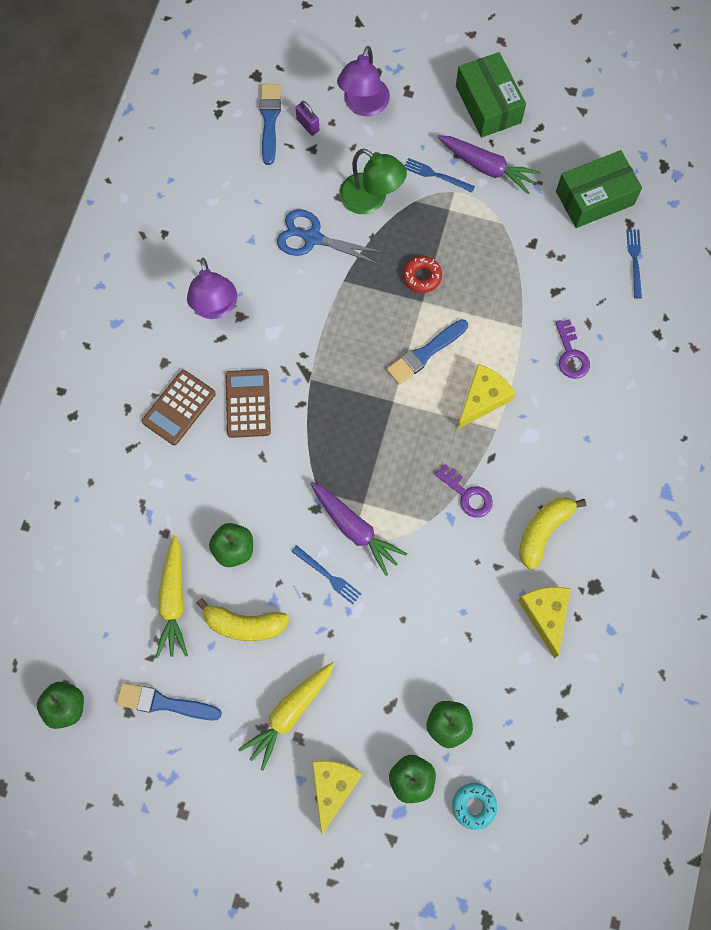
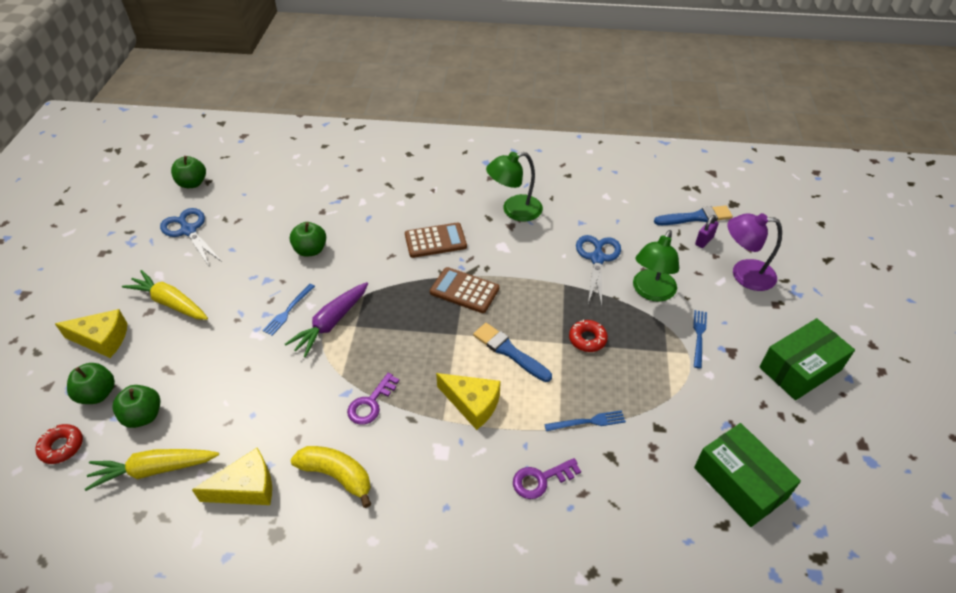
camera: 80 degrees right, 25 degrees down
blue brush [116,682,222,721] -> blue scissors [160,208,222,266]
brown calculator [142,370,216,445] -> brown calculator moved to [430,267,499,313]
yellow carrot [156,535,188,658] -> yellow carrot moved to [85,449,219,491]
purple lamp [187,258,237,319] -> green lamp [486,152,543,221]
yellow banana [196,598,289,641] -> none
purple carrot [438,135,541,194] -> none
turquoise donut [452,783,497,830] -> red donut [36,424,83,464]
blue fork [626,229,642,298] -> blue fork moved to [544,410,626,431]

